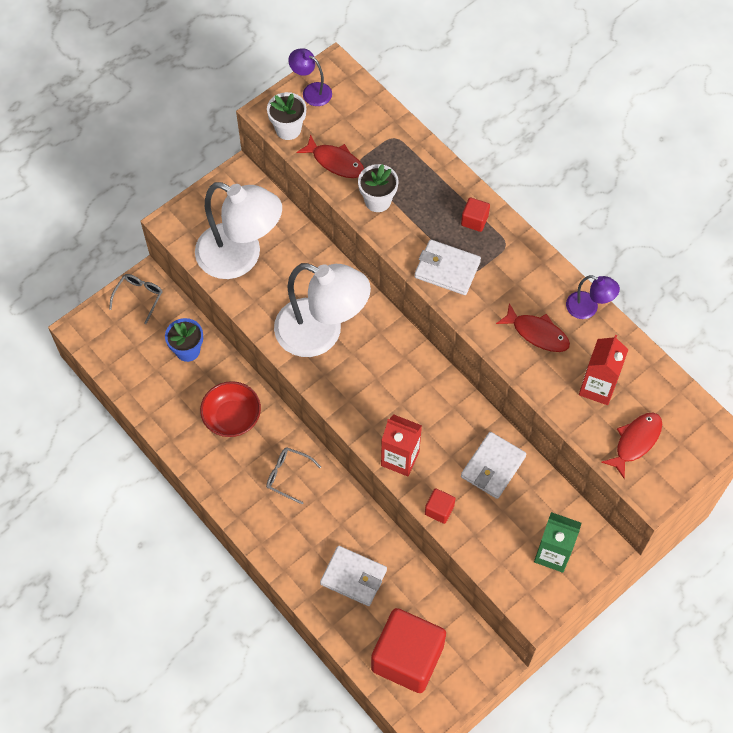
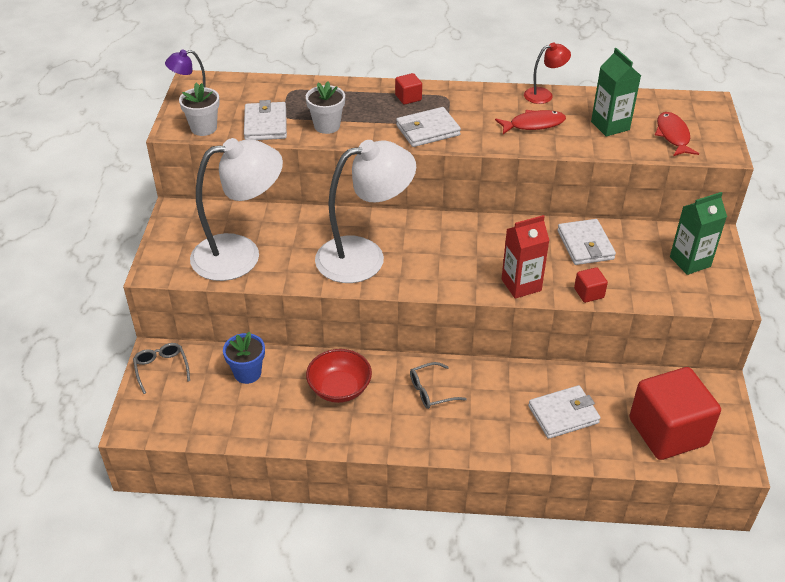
camera: 45 degrees left, 20 degrees down
red fish [297,134,364,178] -> white wallet [244,100,287,140]
purple lamp [566,275,620,319] -> red lamp [524,42,571,104]
red carton [579,335,629,405] -> green carton [591,48,641,137]

